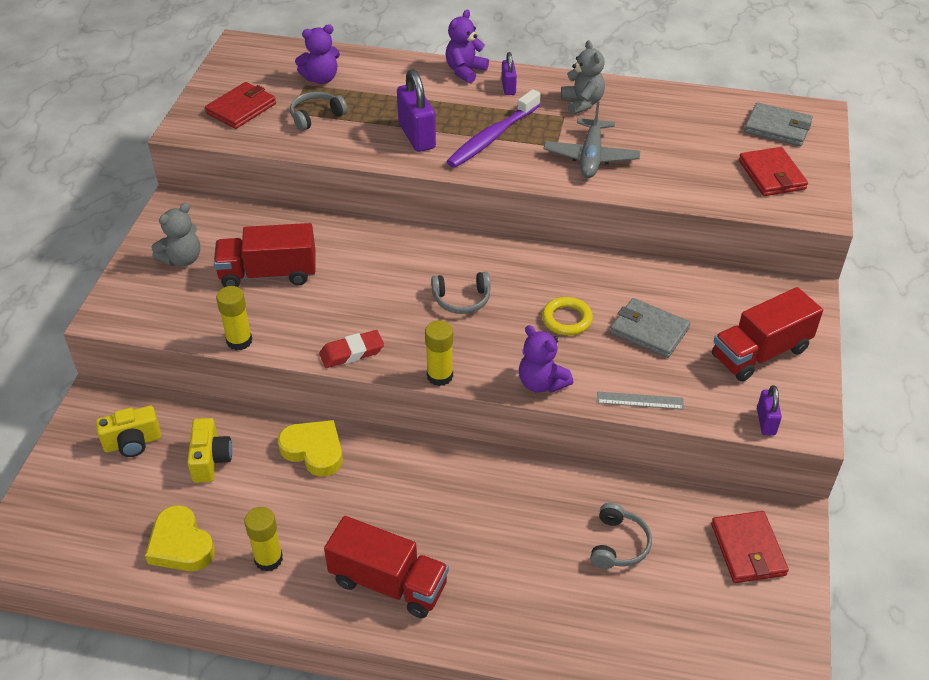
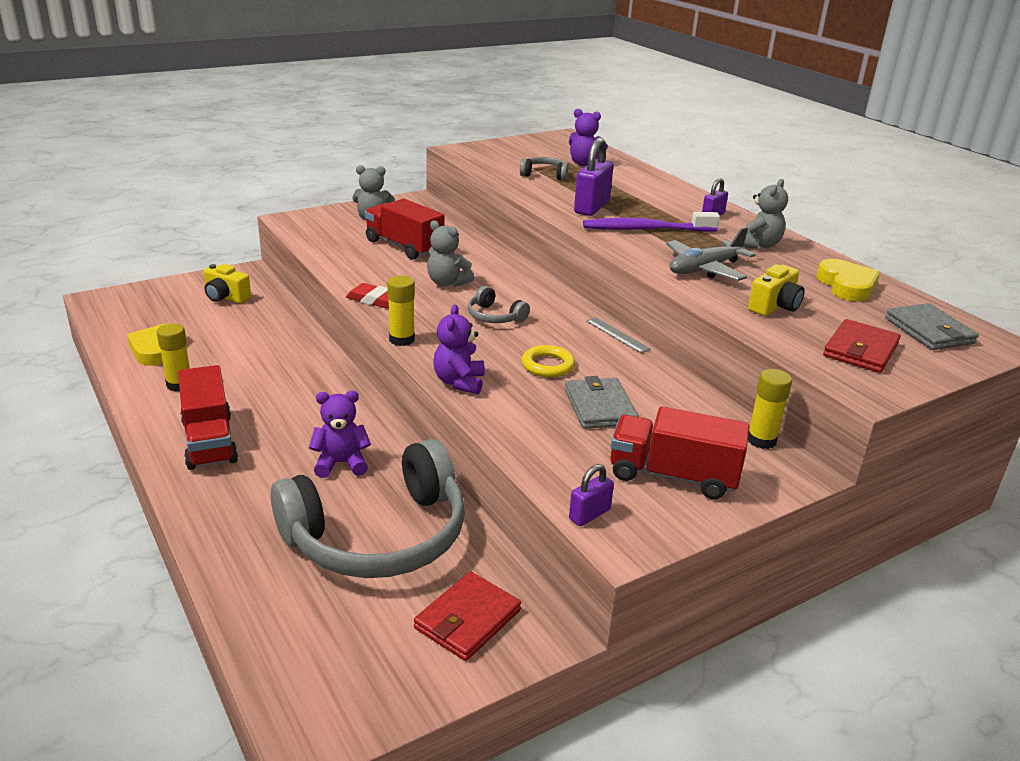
camera: 45 degrees right, 15 degrees down
yellow camera [187,418,232,483] -> yellow camera moved to [748,264,805,316]
red wallet [205,82,276,129] -> none
yellow glue stick [216,286,252,350] -> yellow glue stick moved to [748,369,792,449]
yellow heart [278,420,343,477] -> yellow heart moved to [816,259,880,302]
purple teddy bear [445,9,489,83] -> purple teddy bear moved to [309,391,371,478]
grey headphones [590,502,652,569] -> grey headphones [270,439,465,578], size x2.43
grey ruler [597,391,684,410] -> grey ruler moved to [586,317,651,353]
none -> grey teddy bear [427,220,474,287]

